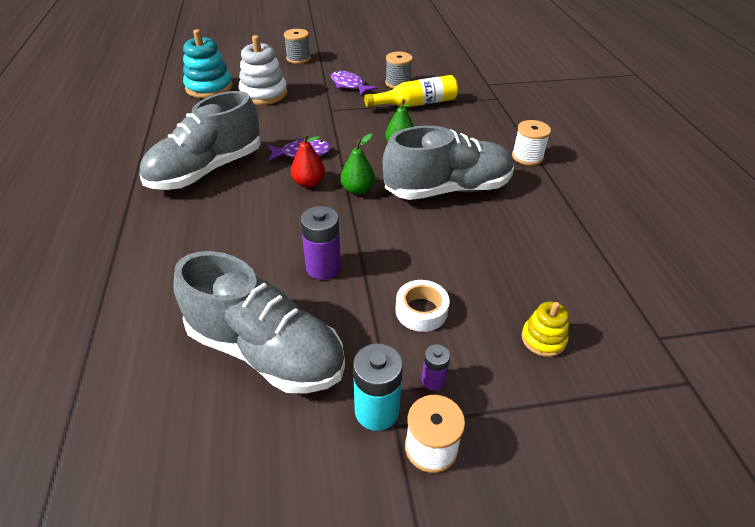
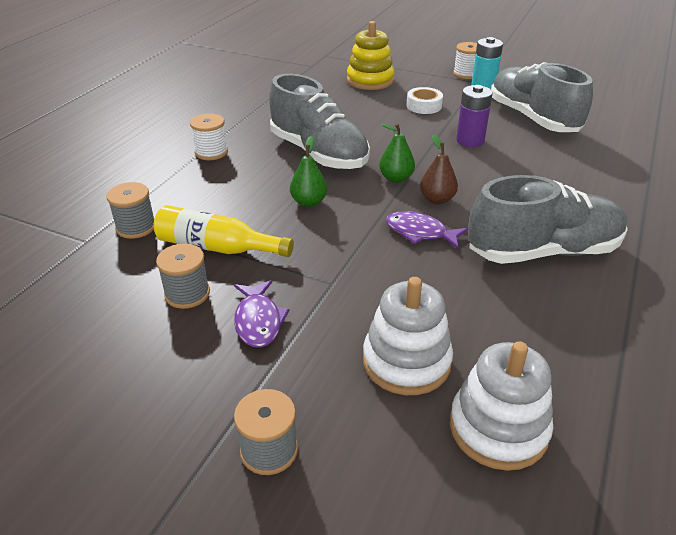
camera: 145 degrees left, 5 degrees down
turquoise stacking toy [183,29,232,98] -> white stacking toy [450,341,553,471]
red pear [291,133,325,188] -> brown pear [420,134,458,204]
grey shoe [383,126,514,200] -> grey shoe turned 150 degrees counterclockwise [269,74,370,169]
purple battery [422,344,450,391] -> none
yellow stacking toy [521,302,569,357] -> yellow stacking toy [347,21,395,90], size x1.79
none -> grey spool [107,182,154,239]

